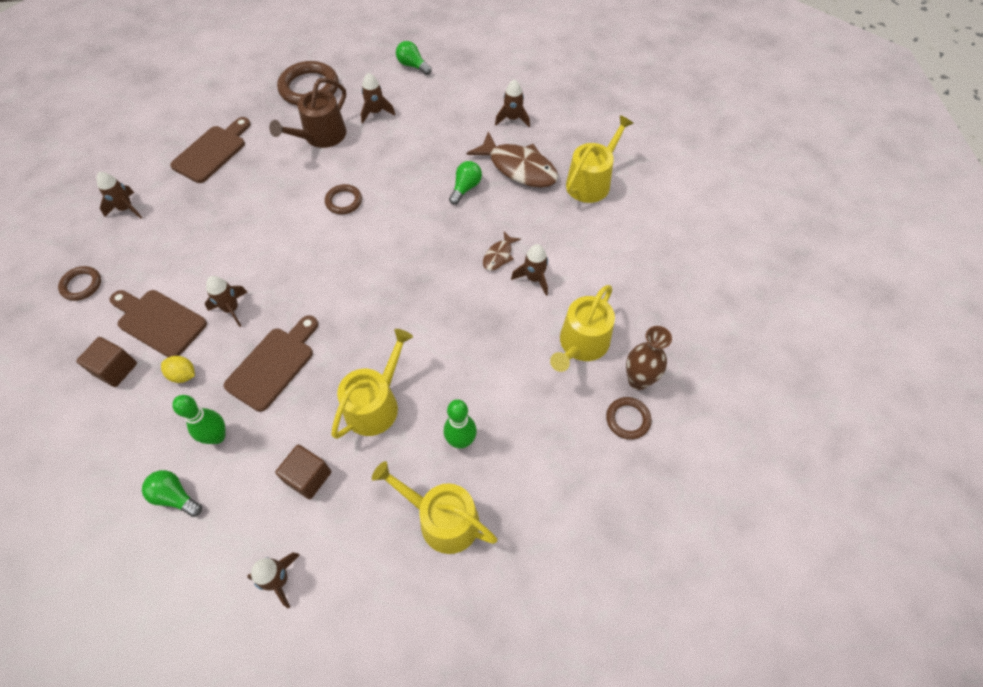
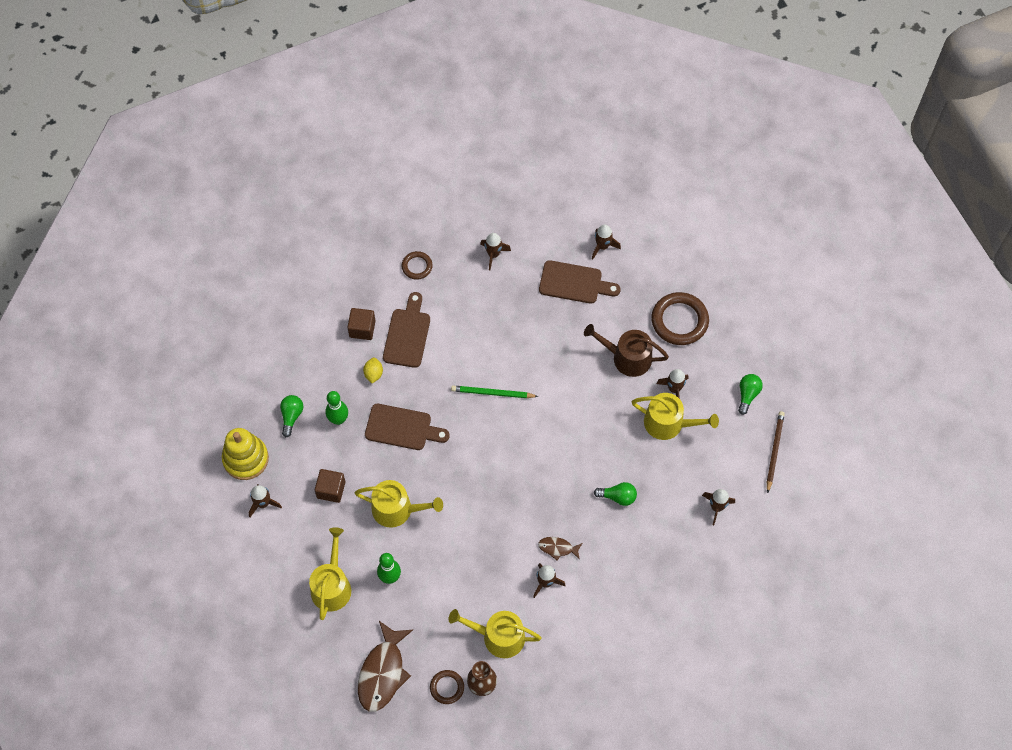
camera: 70 degrees right, 5 degrees up
brown rocket [205,276,247,327] -> brown rocket moved to [592,225,621,259]
brown ring [325,184,362,214] -> none
brown fish [466,132,558,188] -> brown fish moved to [358,621,413,712]
yellow watering can [566,115,634,203] -> yellow watering can moved to [632,393,719,440]
none -> yellow stacking toy [222,428,269,480]
none -> green pencil [451,386,539,398]
none -> brown pencil [767,411,785,493]

